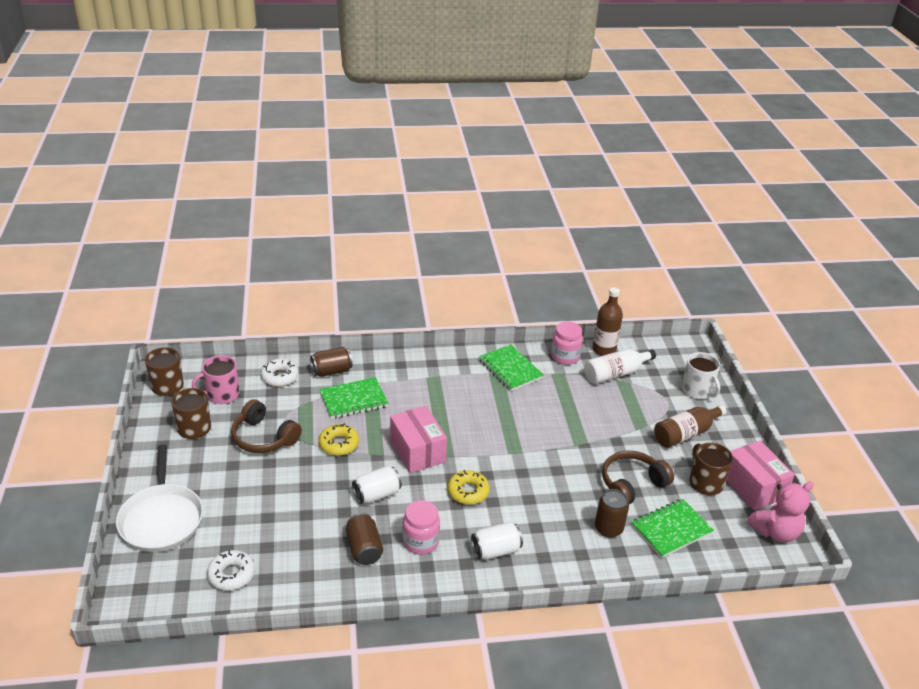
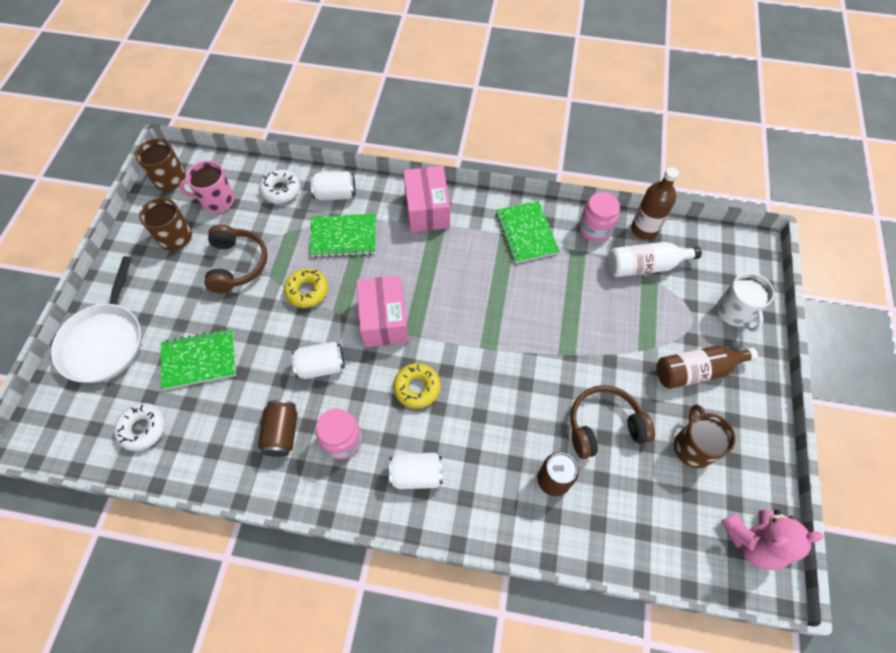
camera: 20 degrees right, 25 degrees up
brown headphones [231,399,302,453] -> brown headphones turned 150 degrees counterclockwise [204,225,268,293]
brown can [310,347,353,377] -> white can [310,171,356,201]
green notebook [631,499,714,558] -> green notebook moved to [161,329,236,390]
pink box [726,441,795,511] -> pink box moved to [403,166,450,232]

